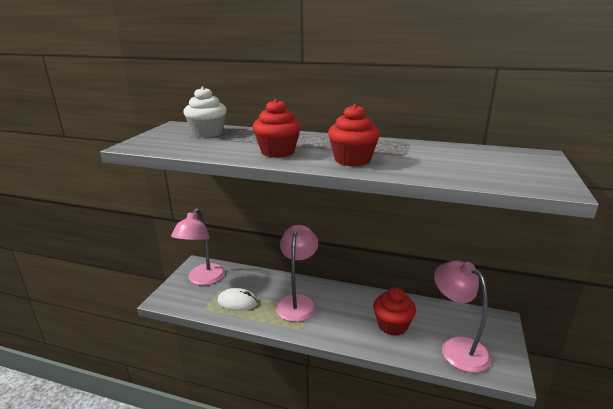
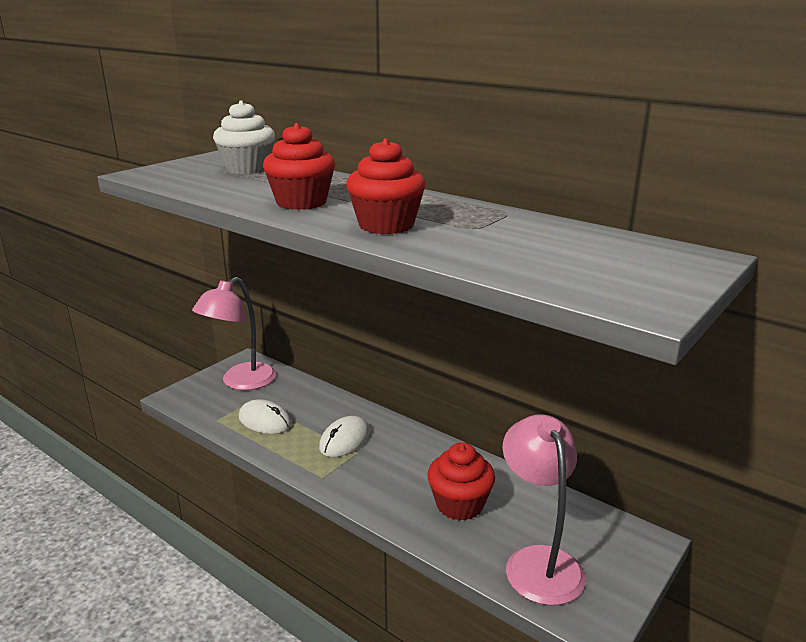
camera: 20 degrees right, 0 degrees up
pink lamp [276,225,318,322] -> white mouse [319,416,370,457]

